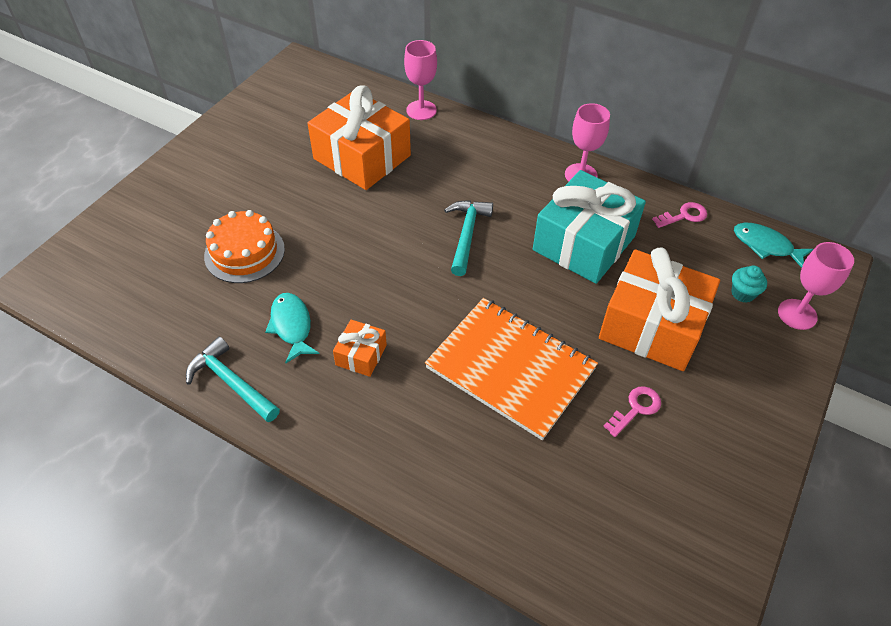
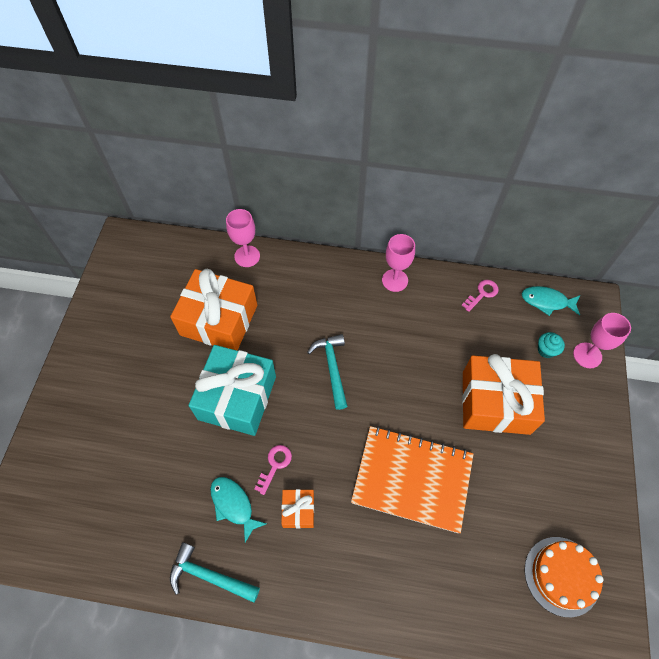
camera: 20 degrees left, 10 degrees up
orange cake [204,210,285,283] -> orange cake moved to [524,537,604,617]
turquoise gift [533,170,646,284] -> turquoise gift moved to [189,345,276,436]
pink key [603,386,661,437] -> pink key moved to [254,445,292,495]

